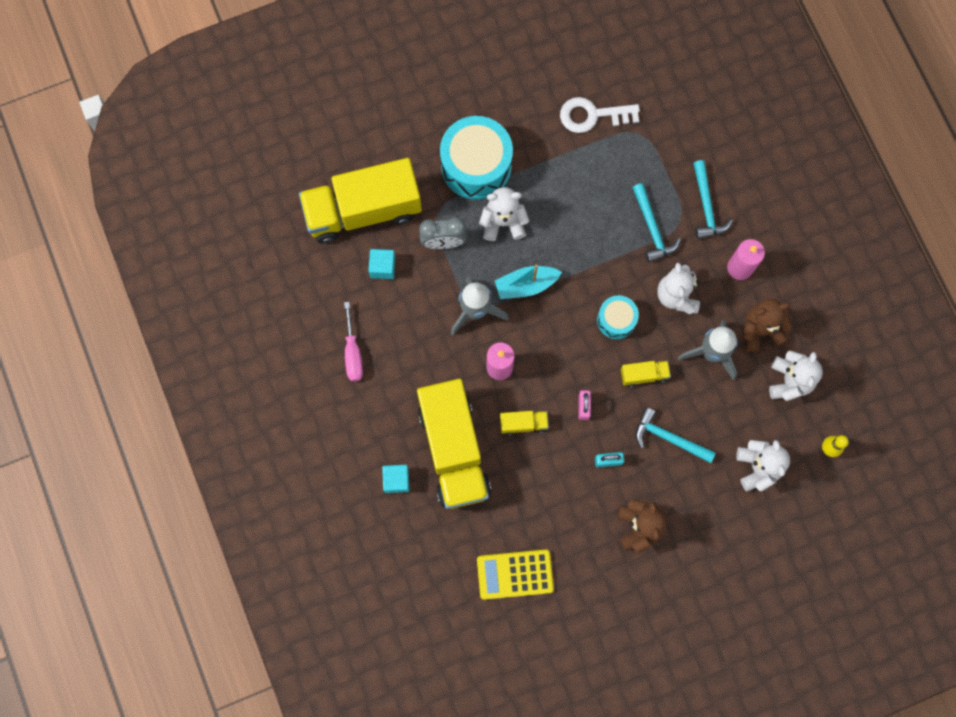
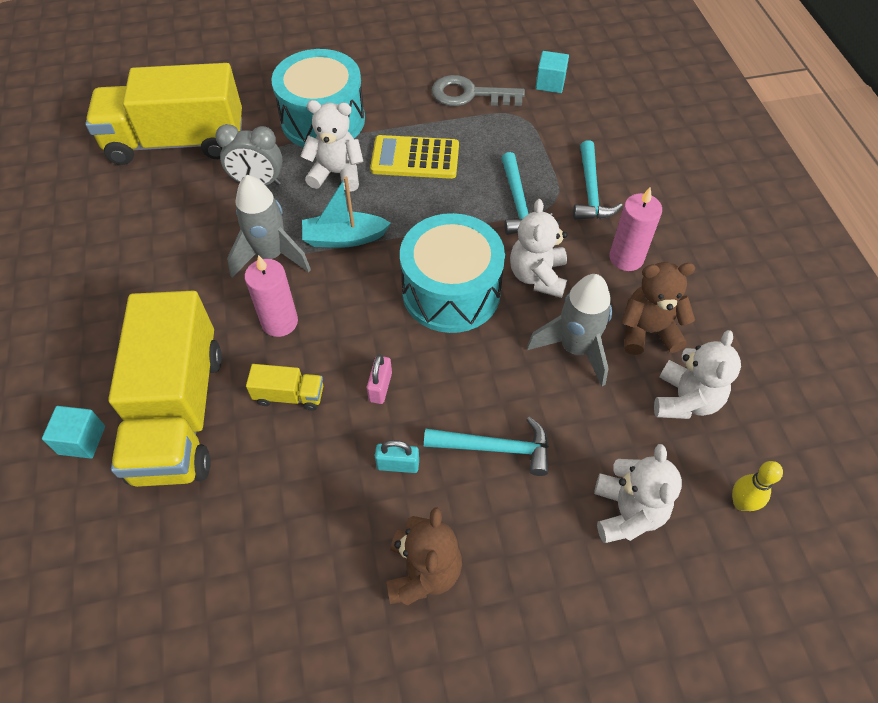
camera: 10 degrees right, 20 degrees down
pink screwdriver [344,302,363,381] -> none
turquoise cube [368,249,396,279] -> turquoise cube moved to [536,51,569,93]
yellow calculator [477,549,554,600] -> yellow calculator moved to [370,135,459,179]
white key [560,97,640,133] -> grey key [432,75,525,106]
turquoise drum [597,295,639,339] -> turquoise drum [400,213,505,333], size x1.86
yellow truck [621,361,671,387] -> none
turquoise hammer [636,407,716,463] -> turquoise hammer turned 150 degrees clockwise [424,417,549,476]

